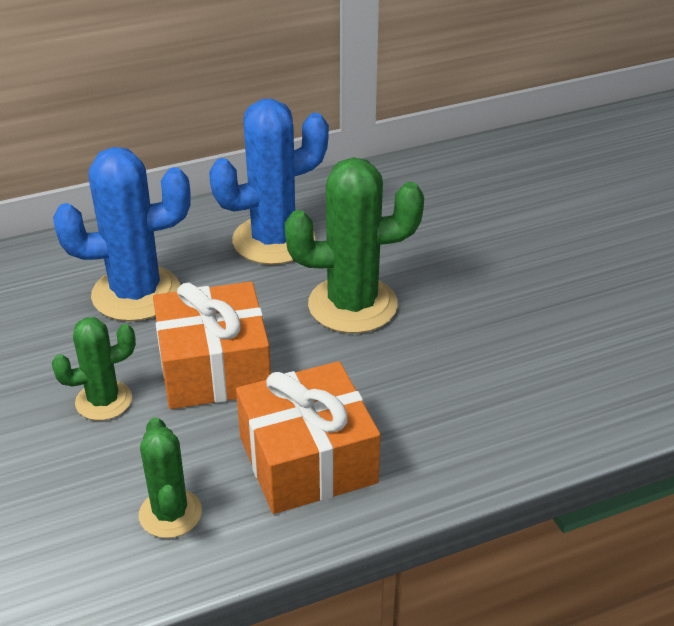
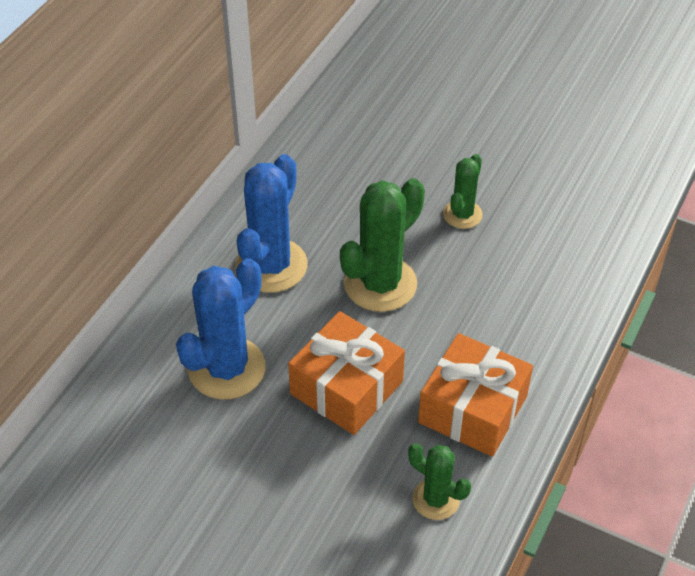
camera: 40 degrees left, 10 degrees up
green cactus [51,317,136,421] -> green cactus moved to [443,154,483,229]

